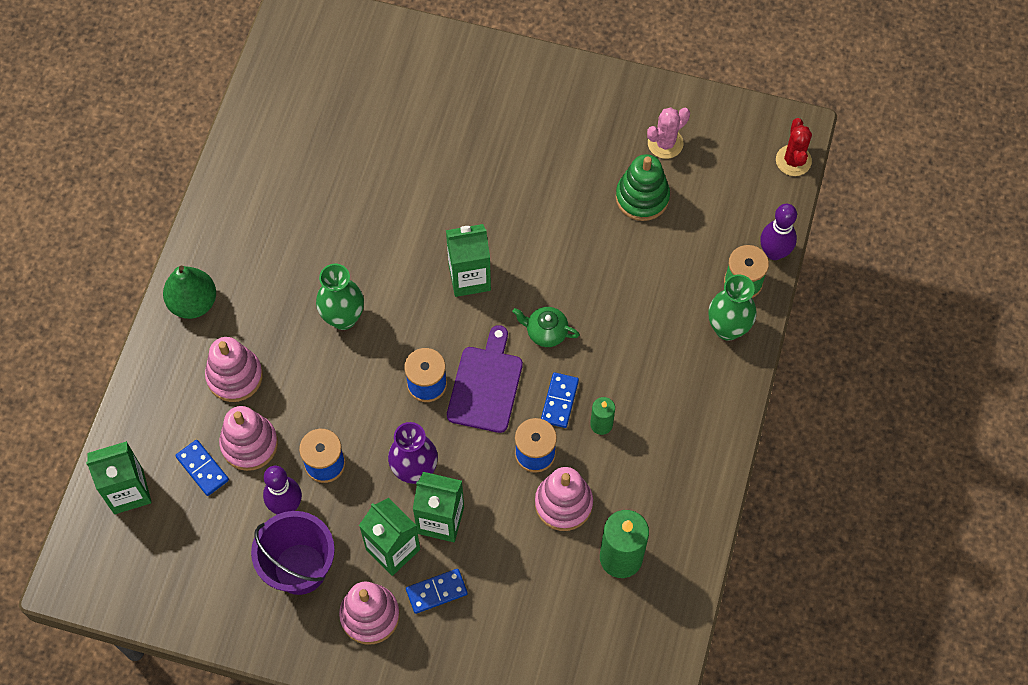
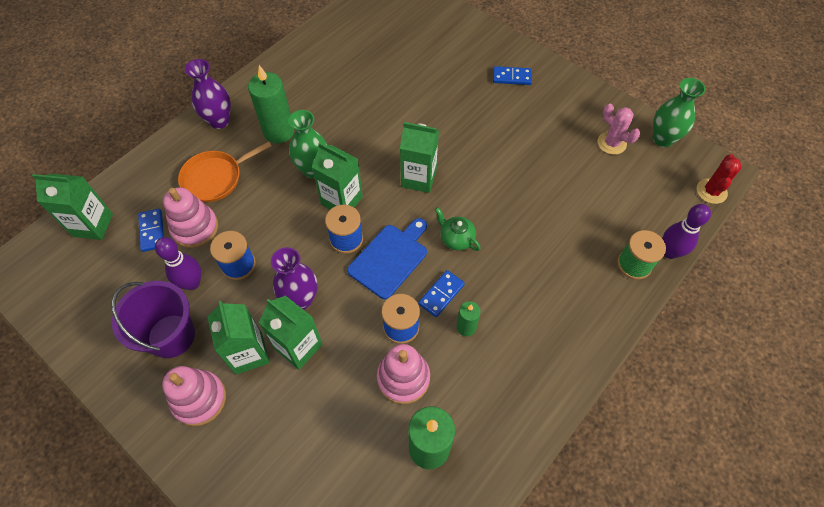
camera: 25 degrees right, 5 degrees down
green pear [163,266,216,319] -> purple vase [185,59,231,129]
pink stacking toy [205,337,263,402] -> orange pan [178,141,271,202]
blue domino [406,569,468,614] -> blue domino moved to [493,66,532,85]
purple cutting board [447,325,523,433] -> blue cutting board [347,218,427,299]
green stacking toy [616,154,670,221] -> none
pink cactus [647,107,690,159] -> pink cactus turned 60 degrees clockwise [598,104,640,155]
green vase [709,274,756,341] -> green vase moved to [653,78,706,147]
none -> green candle [248,65,294,143]
none -> green carton [312,142,363,209]

